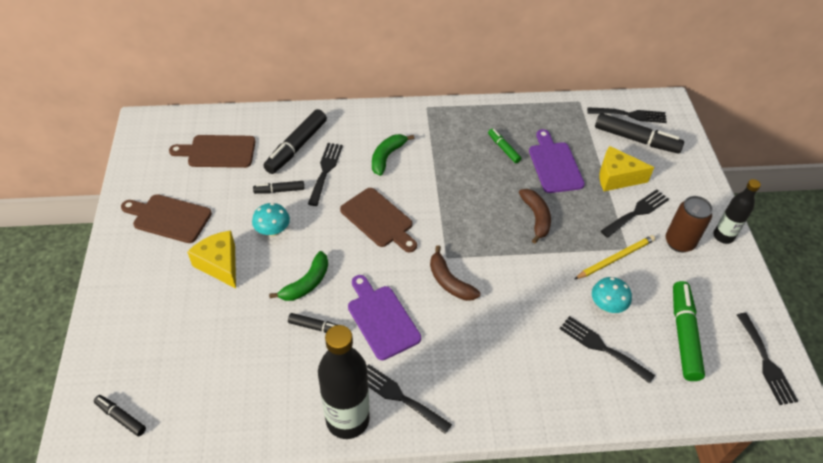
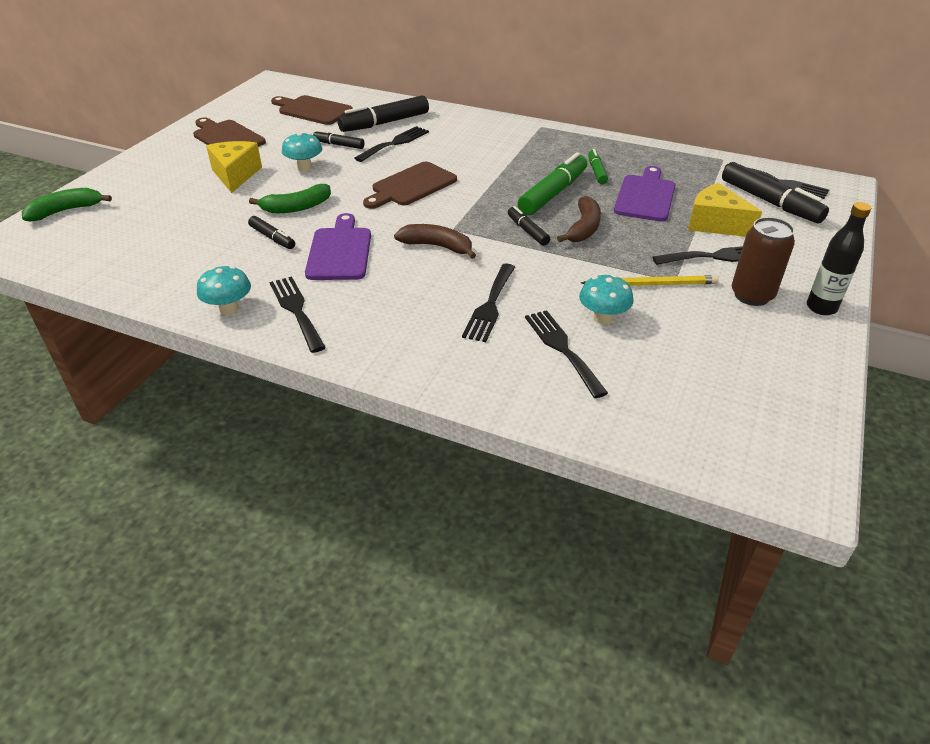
camera: 30 degrees right, 10 degrees down
black marker [94,395,146,436] -> black marker moved to [508,206,550,246]
black bottle [318,325,370,439] -> turquoise mushroom [197,266,251,315]
brown cutting board [340,188,417,252] -> brown cutting board turned 60 degrees clockwise [363,162,457,209]
green banana [372,134,414,176] -> green banana moved to [22,188,112,221]
brown banana [430,245,481,301] -> brown banana turned 120 degrees clockwise [394,224,476,259]
green marker [673,281,705,381] -> green marker moved to [517,152,587,215]
black fork [737,313,798,405] -> black fork moved to [462,263,515,342]

